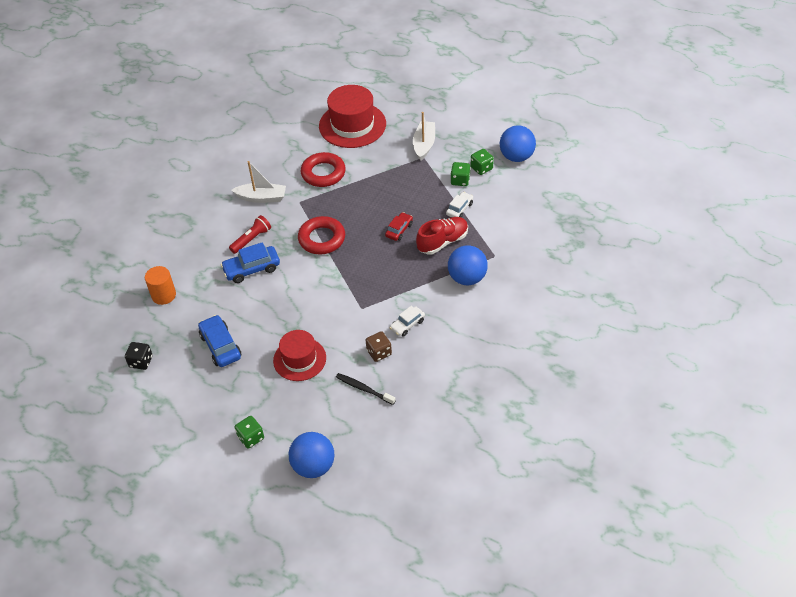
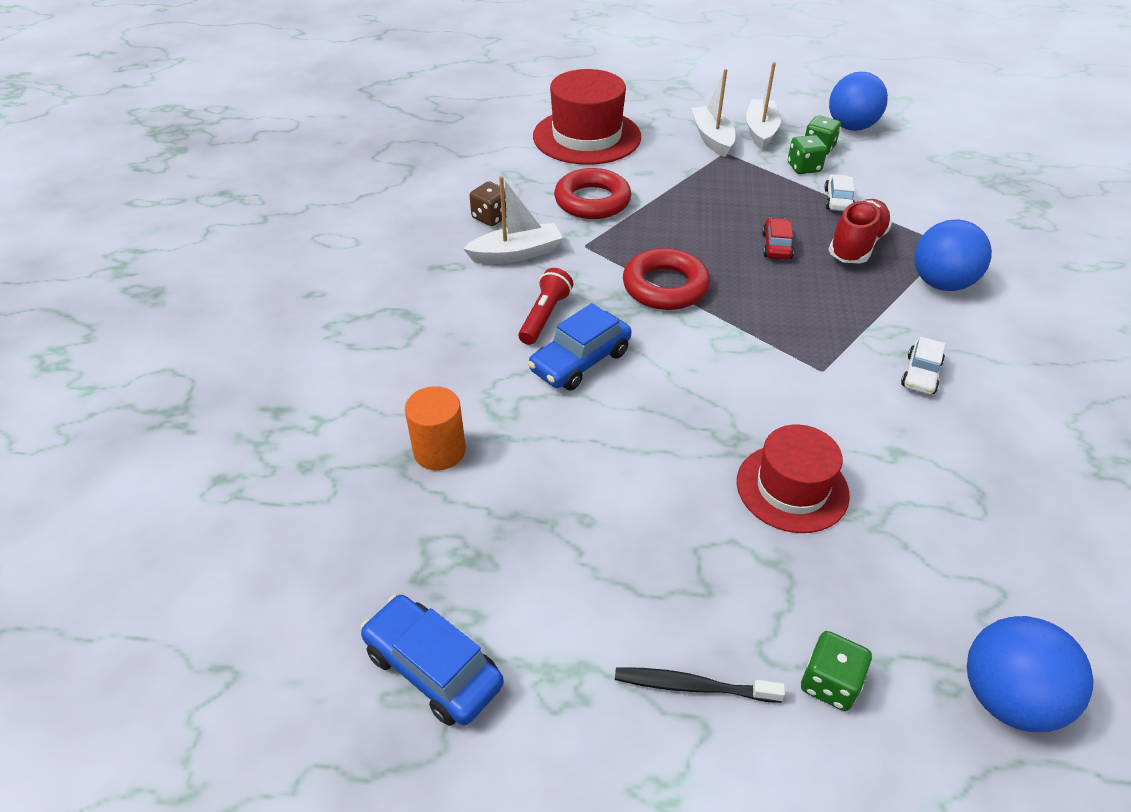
camera: 25 degrees left, 5 degrees down
black dice [125,342,153,370] -> none
blue car [198,315,241,367] -> blue car moved to [360,595,504,726]
black toothbrush [336,373,396,405] -> black toothbrush moved to [615,667,785,703]
brown dice [365,331,392,362] -> brown dice moved to [470,181,507,226]
none -> white boat [746,62,781,150]

